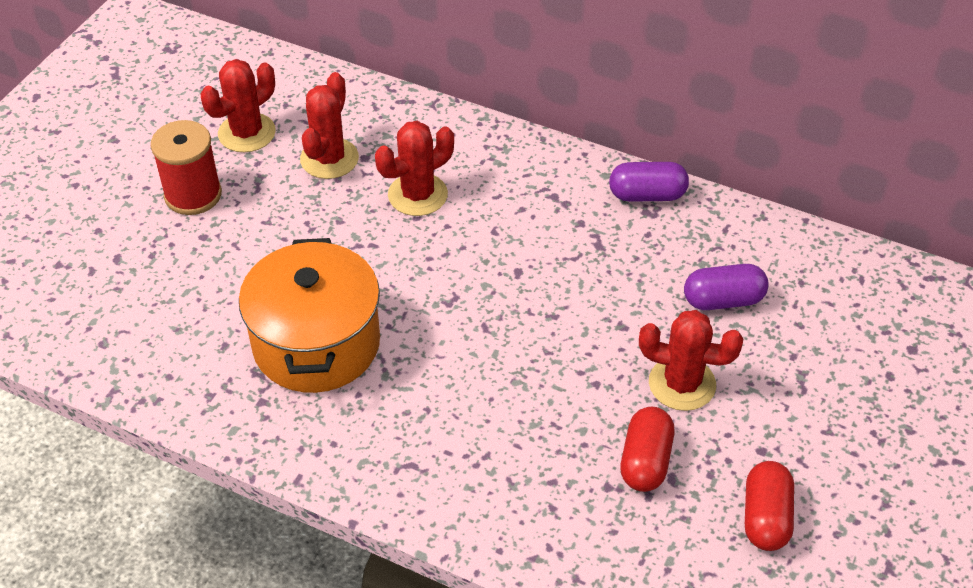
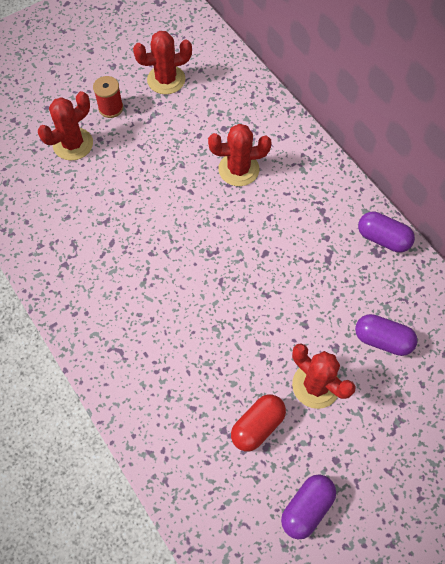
camera: 30 degrees right, 15 degrees up
red spool [151,120,222,215] -> red spool [93,76,123,118], size x0.67
orange pot [239,238,380,393] -> none
red cactus [300,72,359,179] -> red cactus moved to [38,91,93,161]
red capsule [745,461,794,551] -> purple capsule [281,474,336,539]

